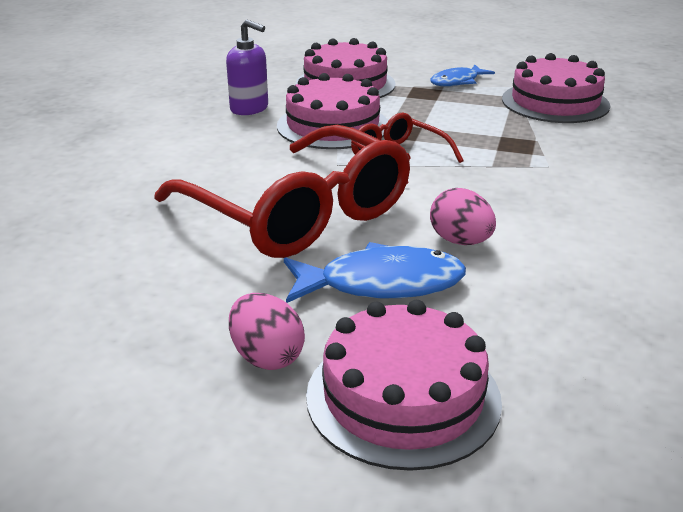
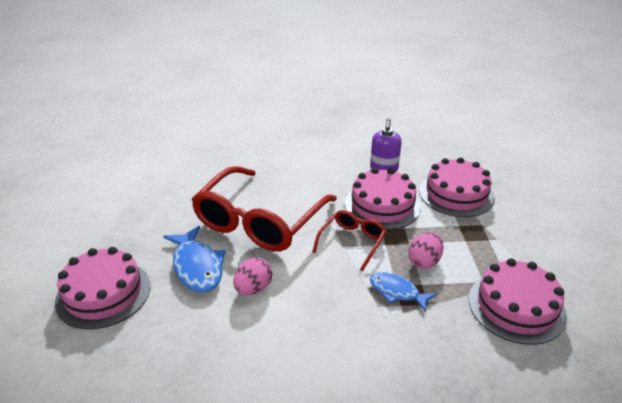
camera: 70 degrees right, 5 degrees up
pink egg [229,293,305,370] -> pink egg moved to [408,232,444,269]
blue fish [430,64,495,87] -> blue fish moved to [370,272,436,312]

